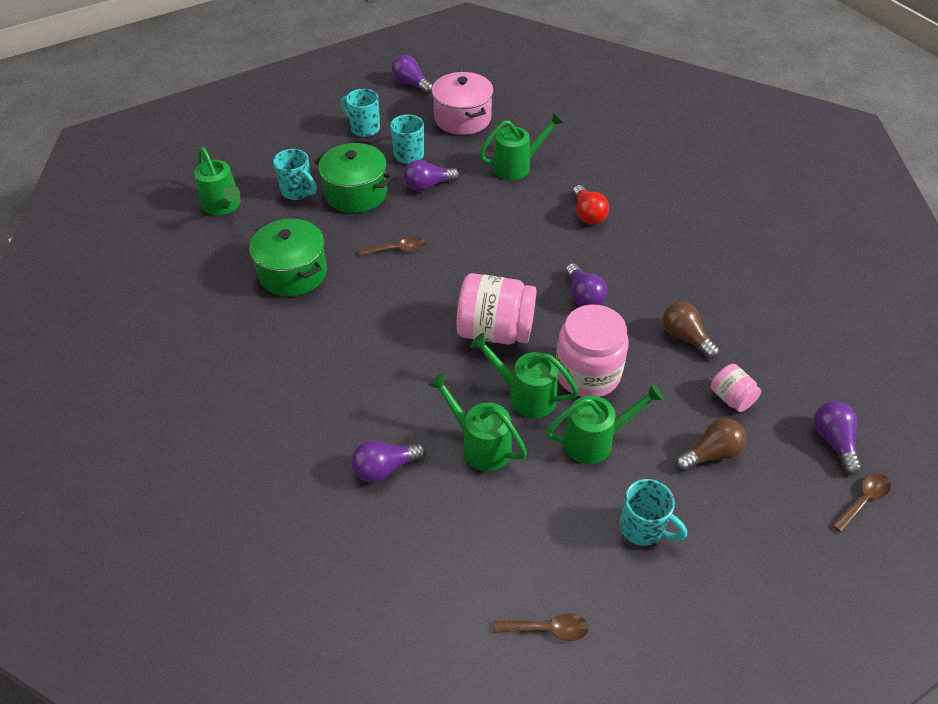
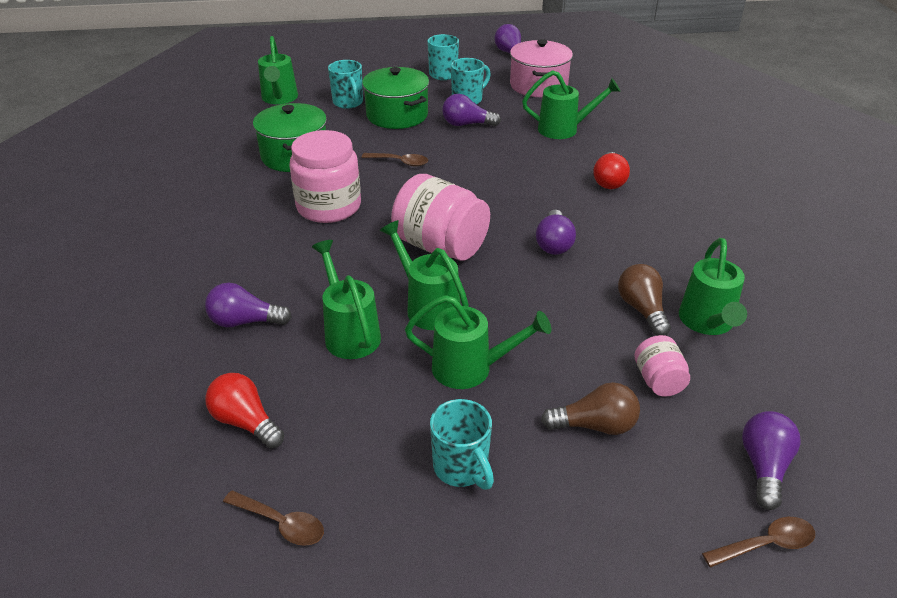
camera: 25 degrees right, 10 degrees down
pink jar [556,304,628,397] -> pink jar moved to [289,130,361,223]
none -> red light bulb [205,373,284,449]
none -> green watering can [679,238,747,335]

